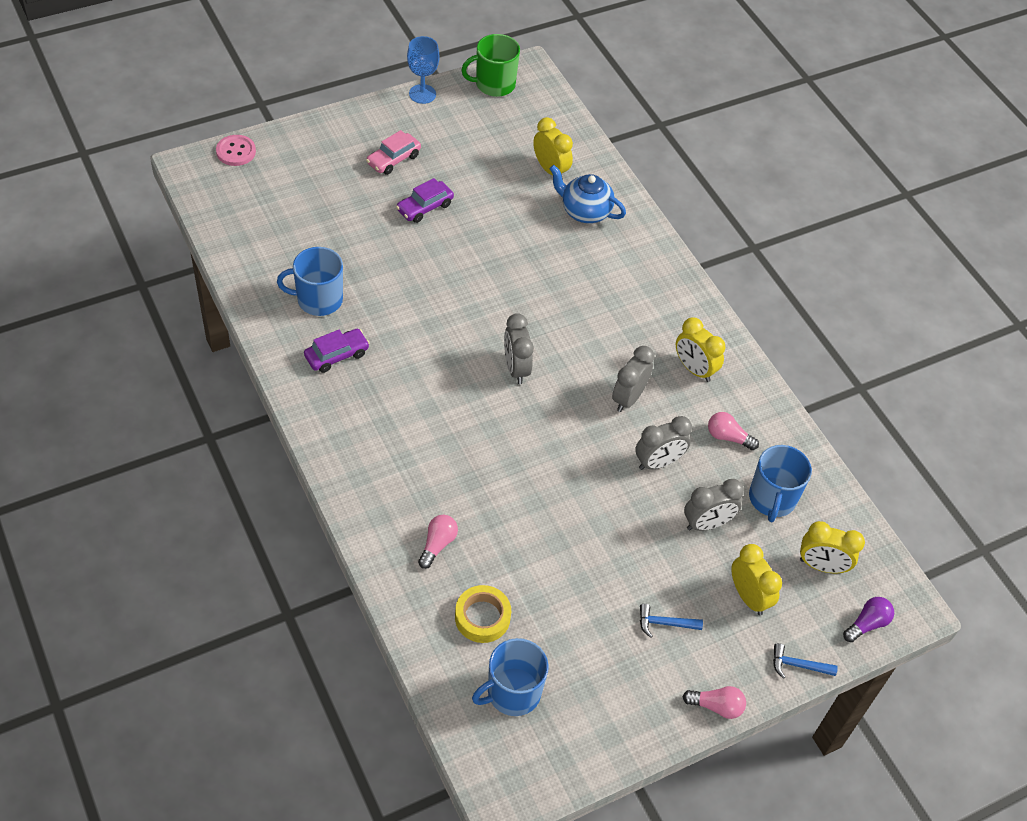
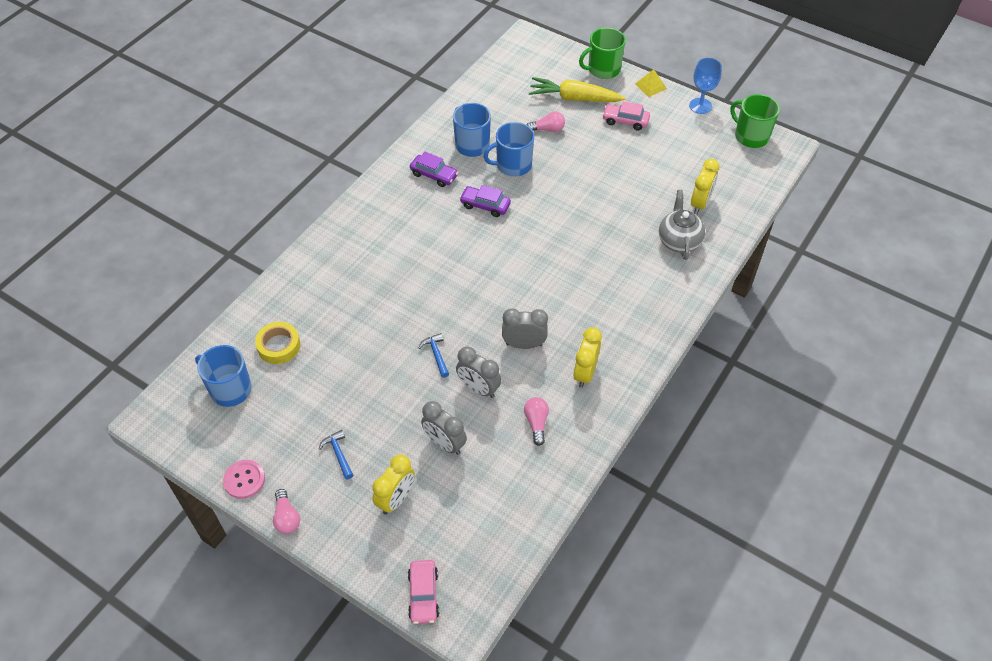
camera: 65 degrees right, 0 degrees up
pink button [216,135,256,166] -> pink button moved to [223,460,265,499]
purple car [396,178,454,223] -> purple car moved to [459,185,511,217]
pink light bulb [418,515,458,569] -> pink light bulb moved to [527,112,565,132]
grey clock [504,313,534,384] -> none
blue teapot [549,165,626,223] -> grey teapot [659,190,705,260]
blue mug [749,445,812,522] -> blue mug moved to [484,122,534,177]
blue hammer [773,643,838,679] -> blue hammer moved to [419,333,449,378]
yellow clock [800,521,865,573] -> none
purple light bulb [843,597,894,642] -> pink car [408,560,439,624]
none -> yellow carrot [529,77,625,102]
none -> green mug [579,28,626,79]
none -> yellow pyramid [635,69,667,97]

